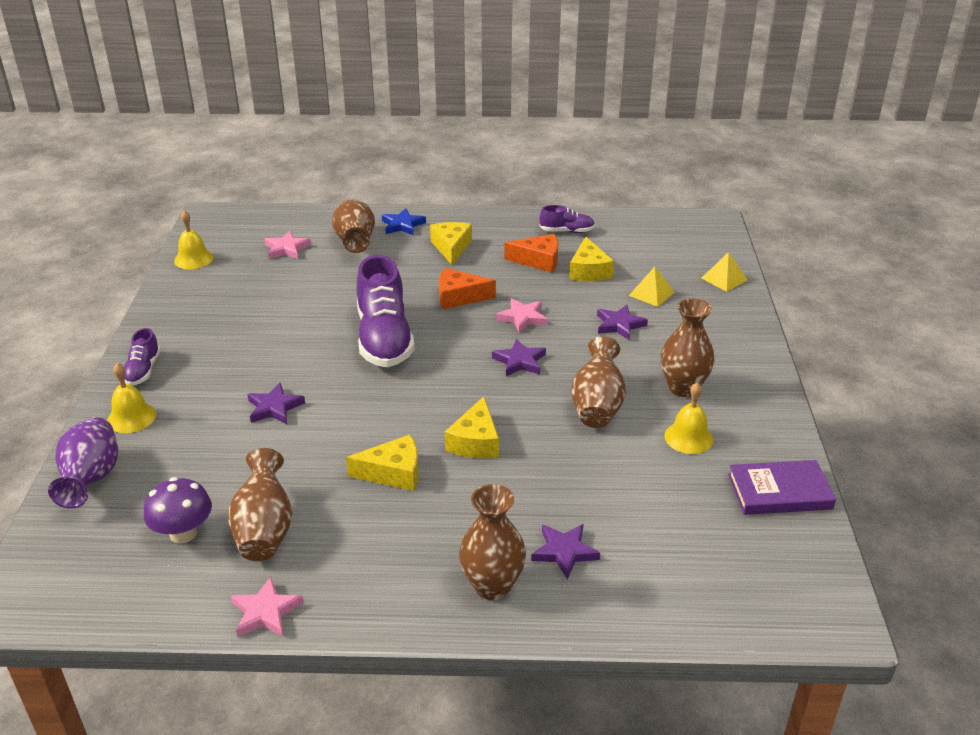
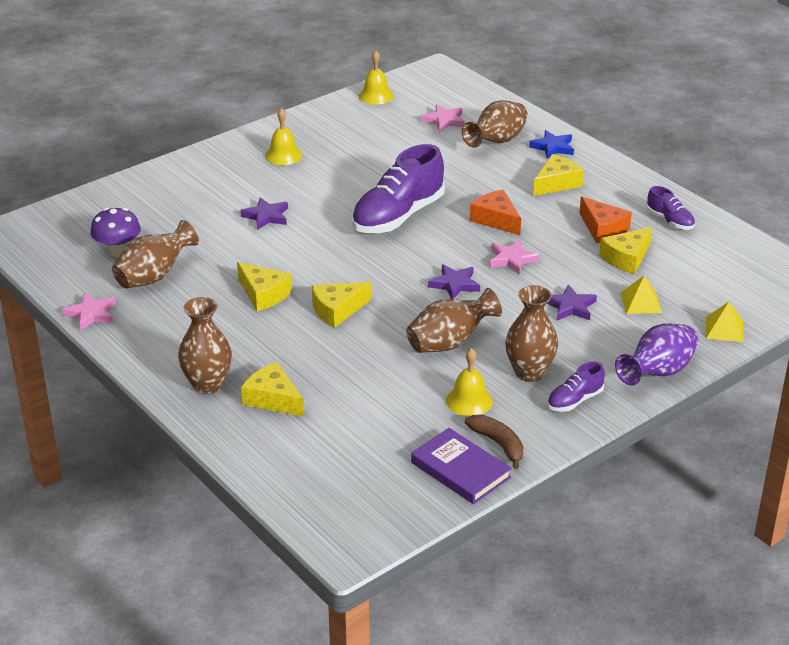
camera: 50 degrees right, 0 degrees up
purple vase [48,417,118,508] -> purple vase moved to [615,324,699,386]
yellow bell [107,363,156,433] -> yellow bell moved to [265,108,302,165]
purple shoe [124,328,161,385] -> purple shoe moved to [547,362,605,412]
purple star [531,524,600,580] -> yellow cheese [241,362,304,417]
none -> brown banana [465,414,524,469]

